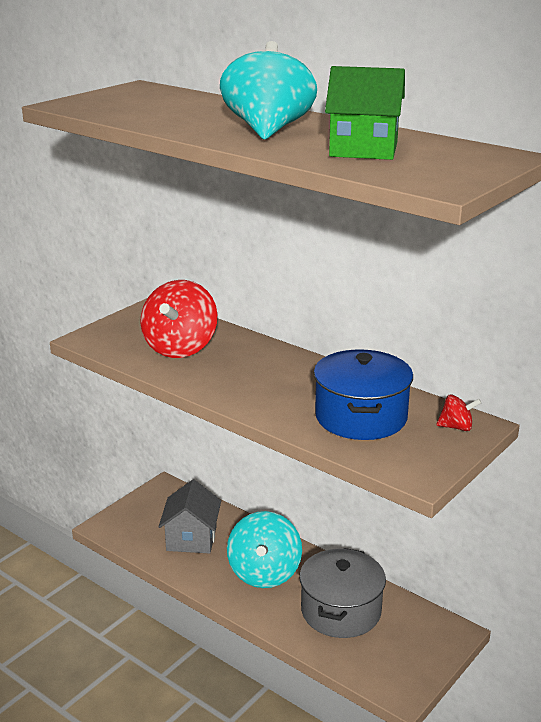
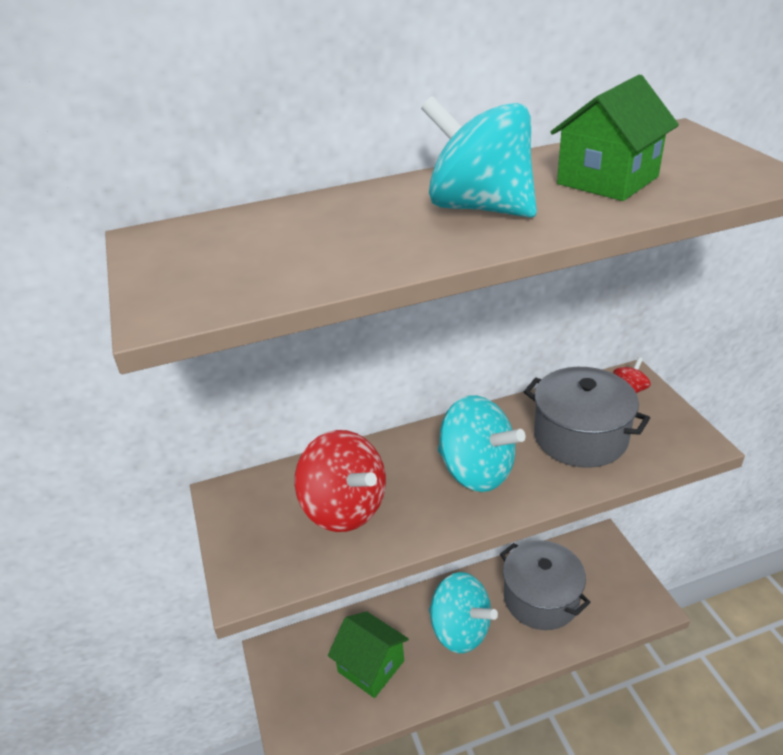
camera: 55 degrees left, 10 degrees up
grey house [159,480,221,554] -> green house [328,611,409,698]
blue pot [314,349,413,440] -> grey pot [524,367,650,468]
none -> turquoise spinning top [438,395,526,492]

